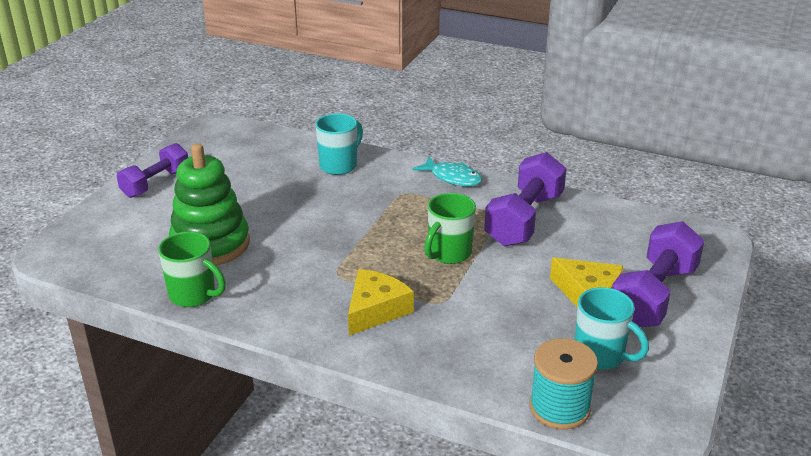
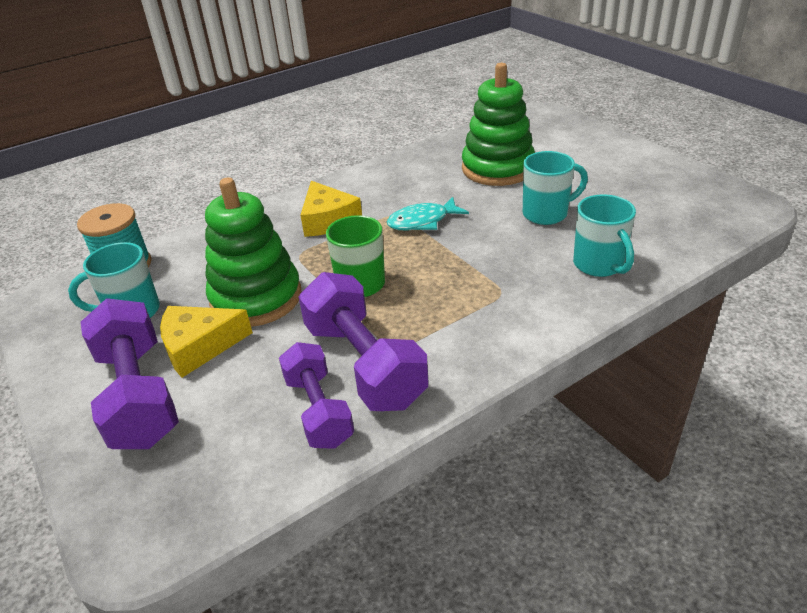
camera: 125 degrees right, 5 degrees up
purple dumbbell [116,143,188,198] -> purple dumbbell moved to [279,342,354,449]
green mug [158,232,226,307] -> none
turquoise fish [412,157,482,186] -> turquoise fish moved to [387,197,469,230]
none -> green stacking toy [205,178,301,327]
none -> turquoise mug [523,151,588,225]

